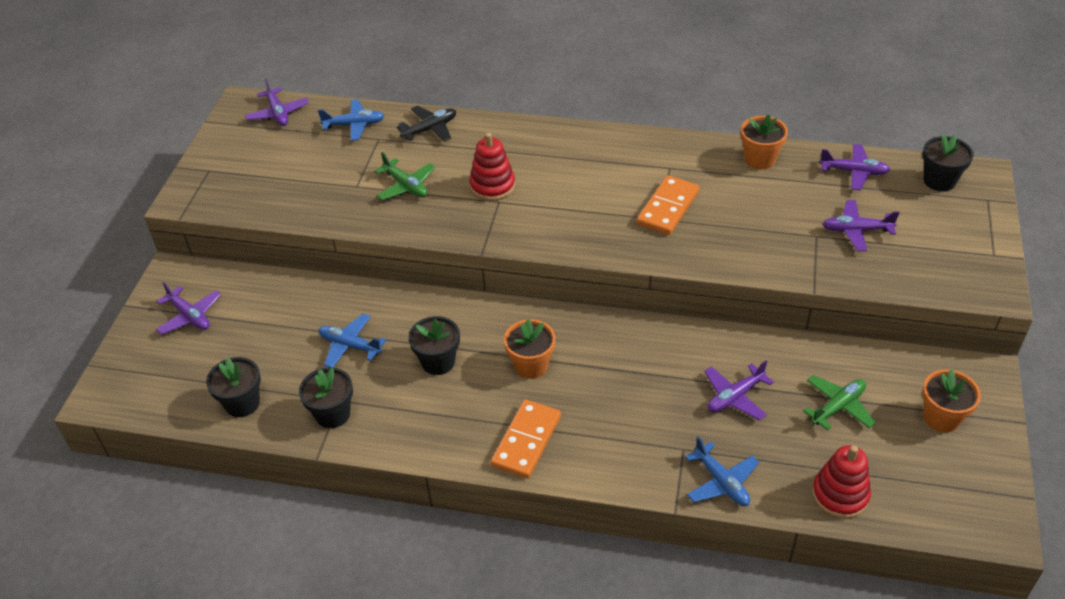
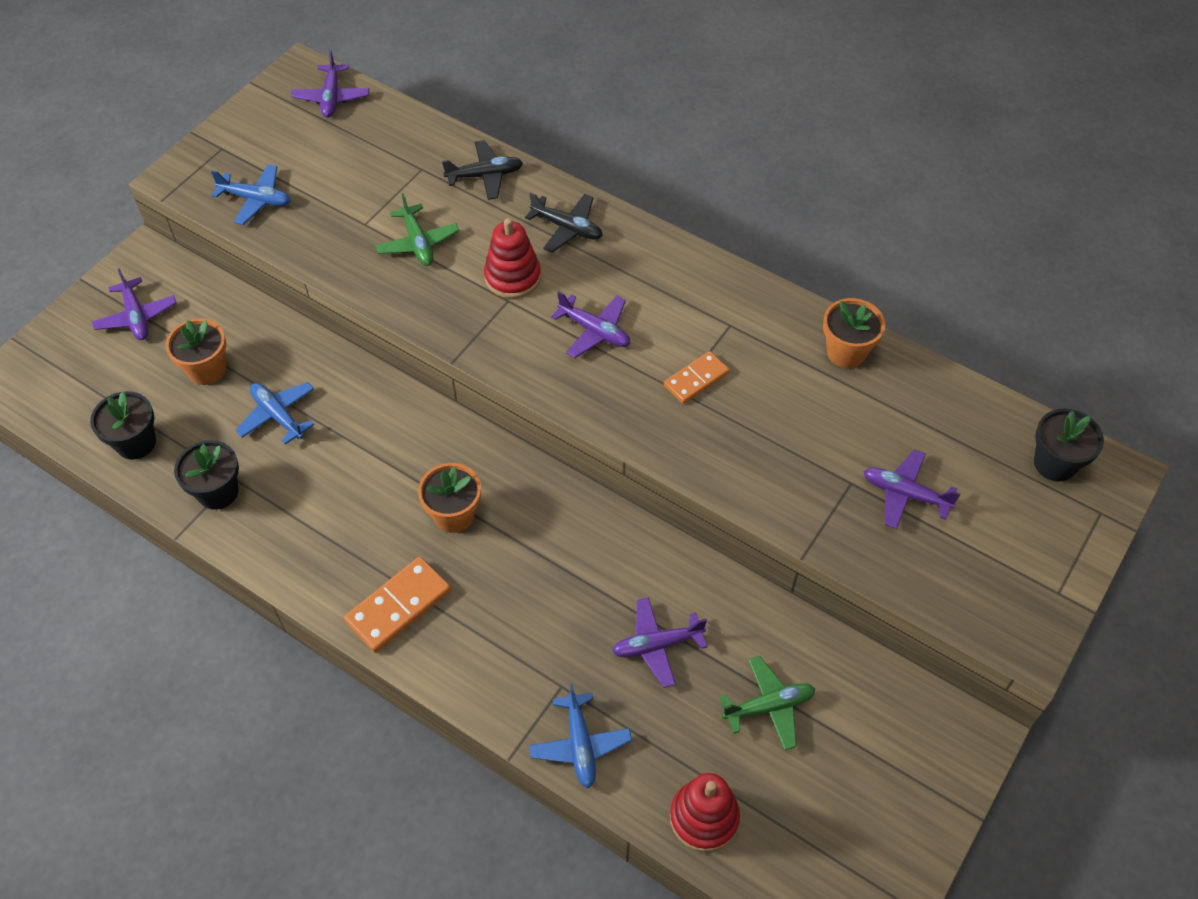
camera: 20 degrees right, 10 degrees up
blue plane [318,99,384,141] -> blue plane moved to [211,164,291,225]
black flower pot [408,316,460,375] -> none
orange domino [637,175,699,235] -> orange domino [664,351,730,404], size x0.66
purple plane [819,144,890,190] -> purple plane moved to [551,291,630,358]
orange flower pot [922,369,981,432] -> orange flower pot moved to [166,319,226,385]
none -> black plane [525,192,603,253]

